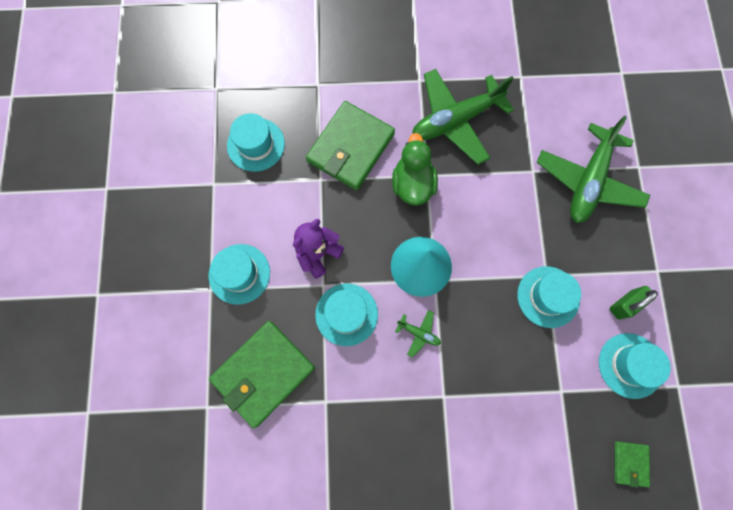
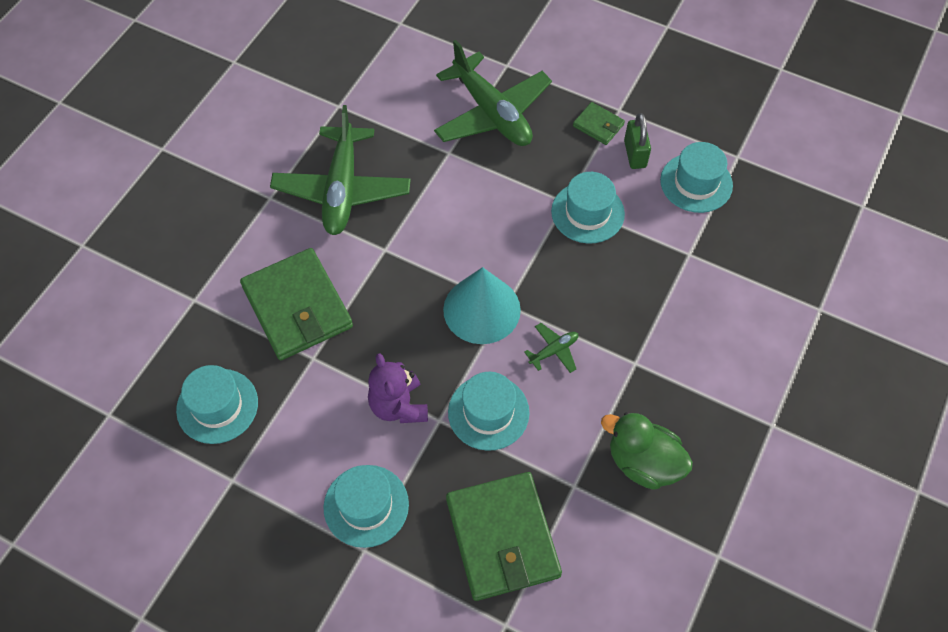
camera: 60 degrees left, 15 degrees down
green duck [392,133,438,206] -> green duck moved to [601,412,693,490]
green wallet [615,441,650,488] -> green wallet moved to [573,102,625,145]

